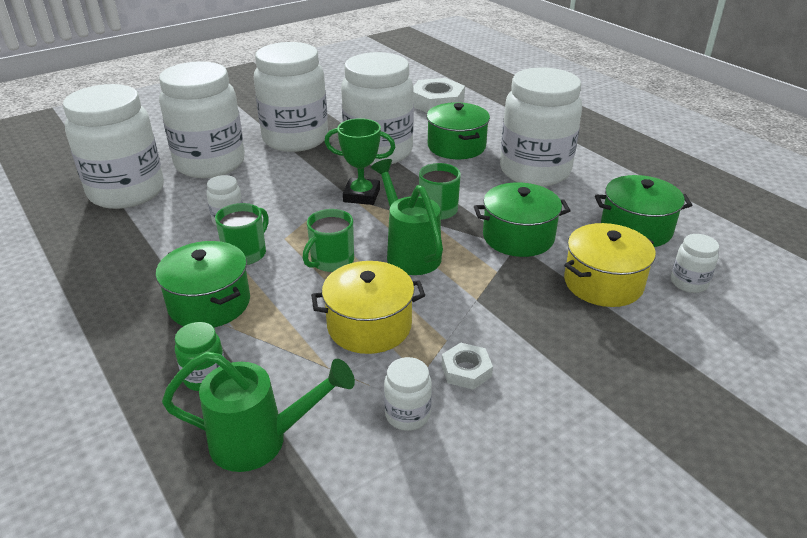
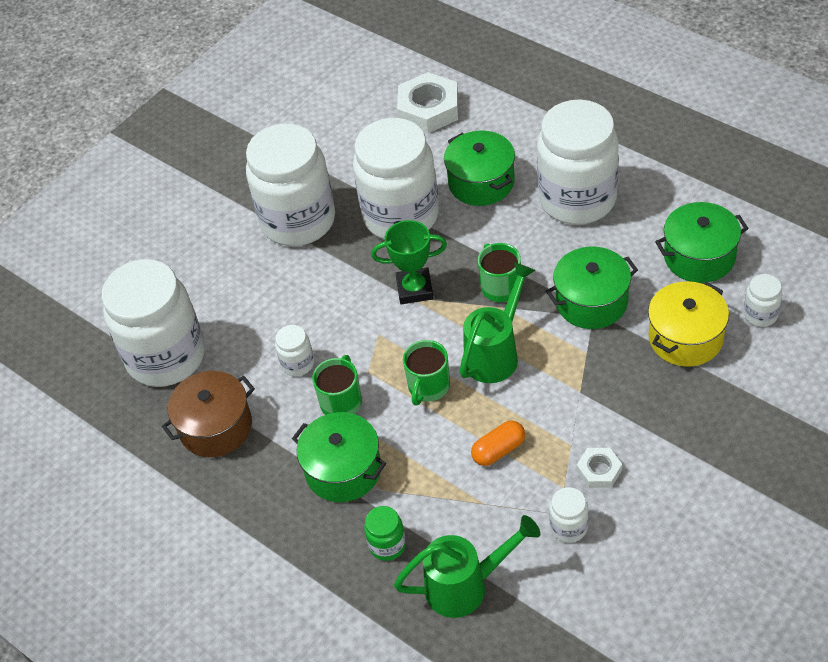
camera: 10 degrees left, 15 degrees up
white jar [159,61,245,178] -> none
yellow pot [311,261,425,354] -> orange capsule [471,421,525,466]
green watering can [371,159,443,275] -> green watering can turned 75 degrees clockwise [460,262,535,383]
none -> brown pot [162,371,255,457]

